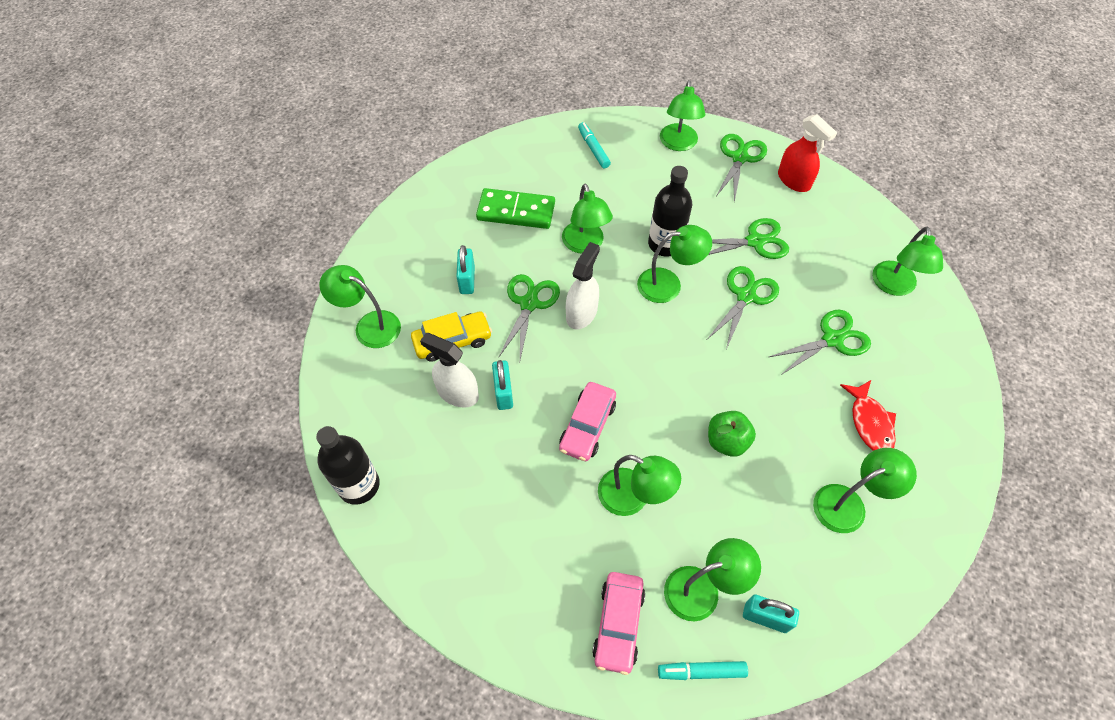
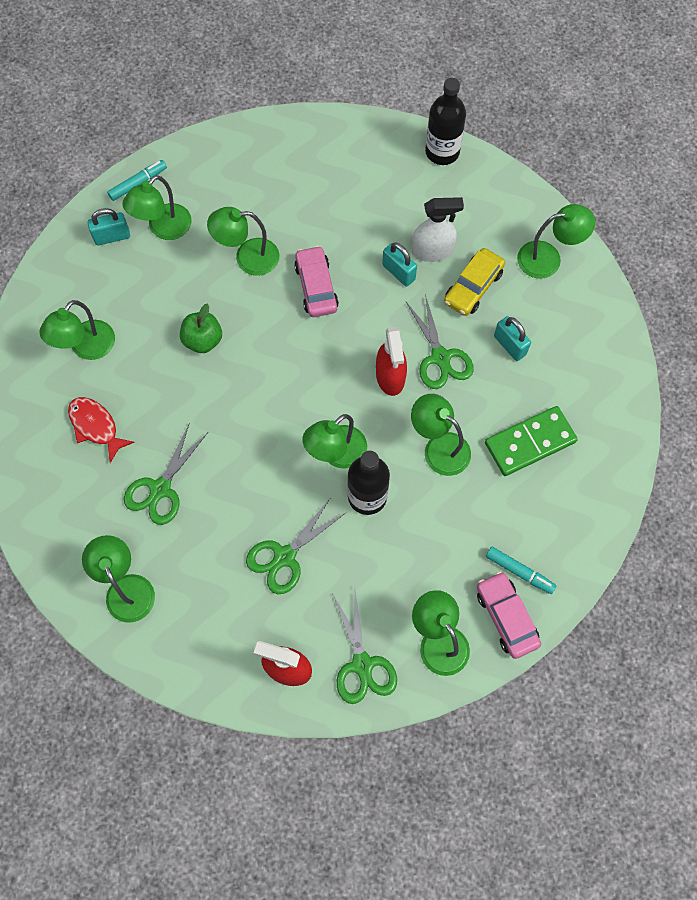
camera: 145 degrees right, 10 degrees up
white spray bottle [566,242,600,330] -> red spray bottle [376,327,407,396]
pink car [592,572,645,675] -> pink car moved to [477,571,541,659]
green scissors [707,266,779,349] -> none

